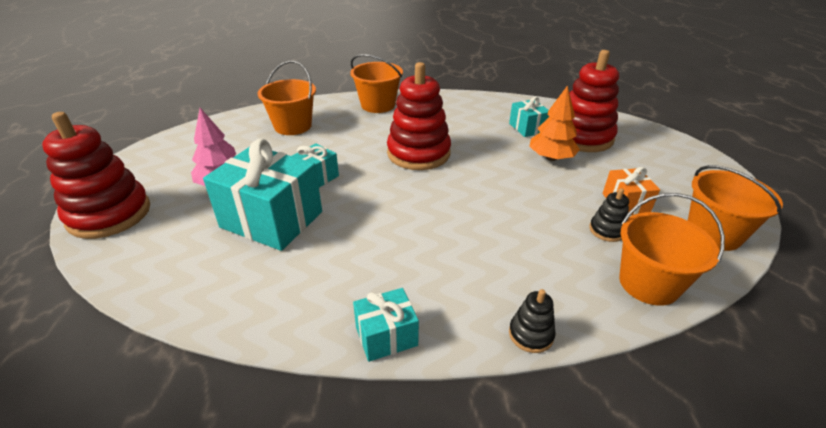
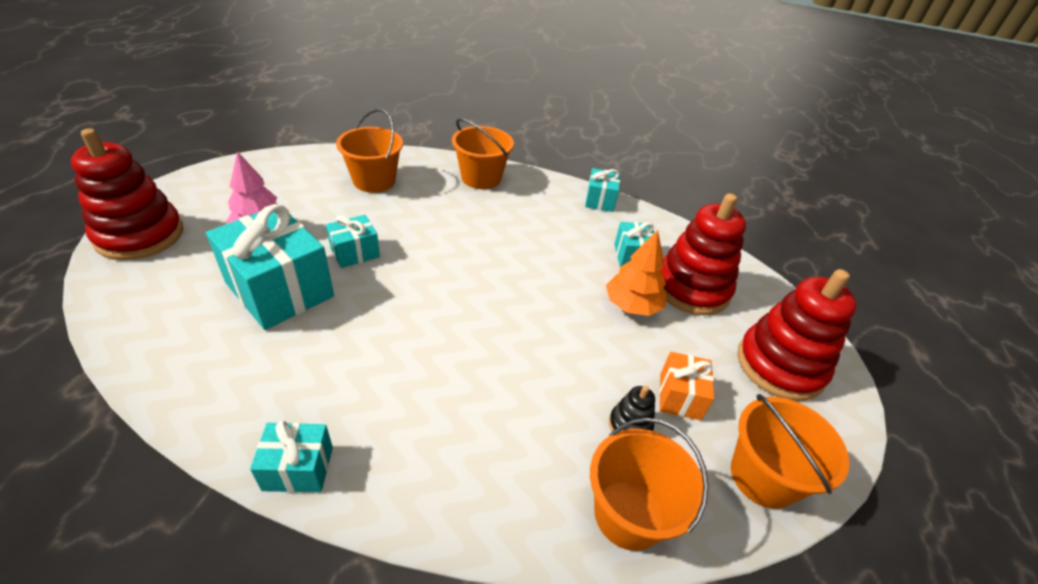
camera: 15 degrees right, 5 degrees up
red stacking toy [387,62,451,170] -> red stacking toy moved to [737,269,857,401]
black stacking toy [509,289,556,353] -> none
none -> turquoise gift [585,168,620,212]

